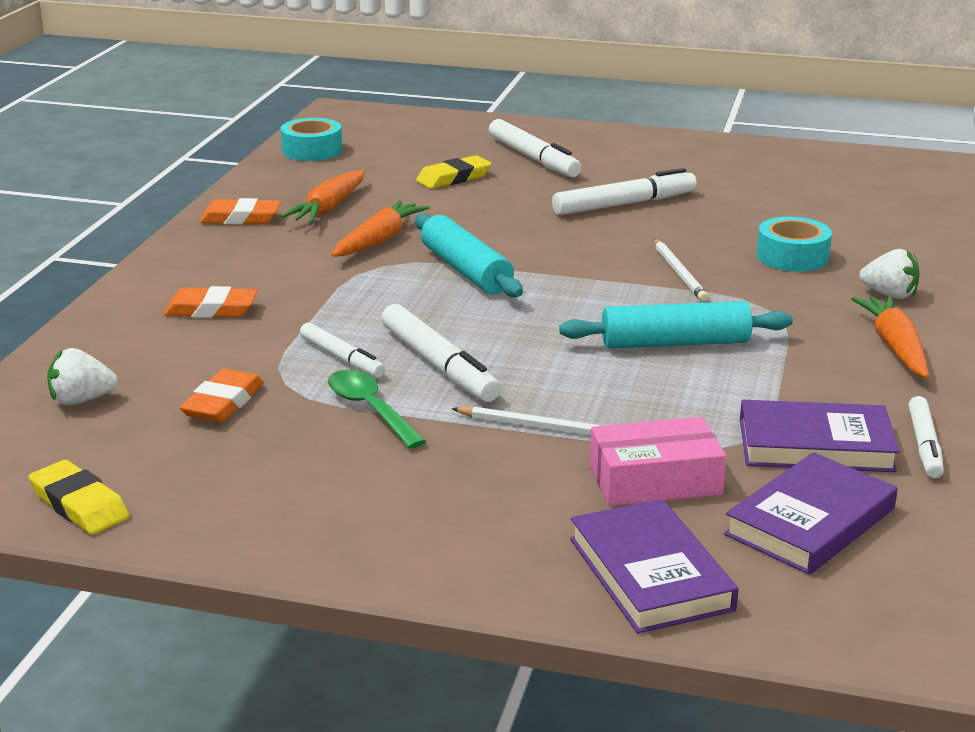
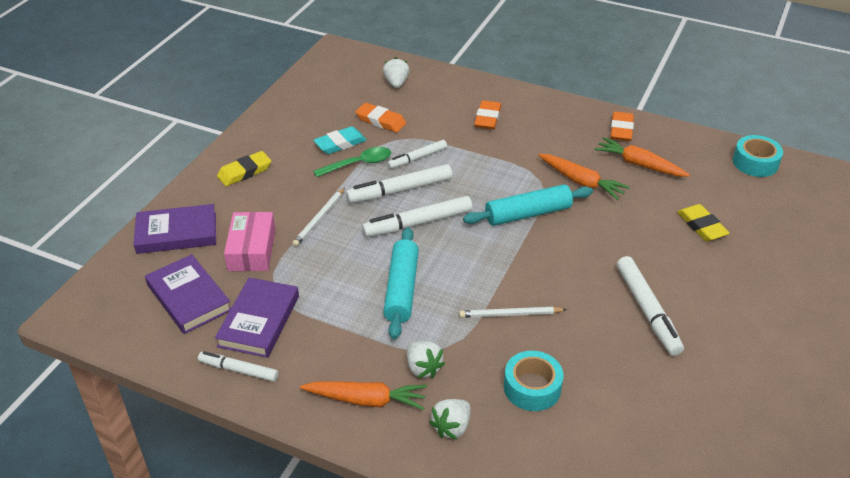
camera: 100 degrees right, 15 degrees up
yellow eraser [29,460,129,535] -> yellow eraser moved to [217,151,271,186]
white marker [489,119,582,177] -> white marker moved to [362,196,473,237]
none -> turquoise eraser [313,126,367,154]
none -> white strawberry [407,341,445,378]

